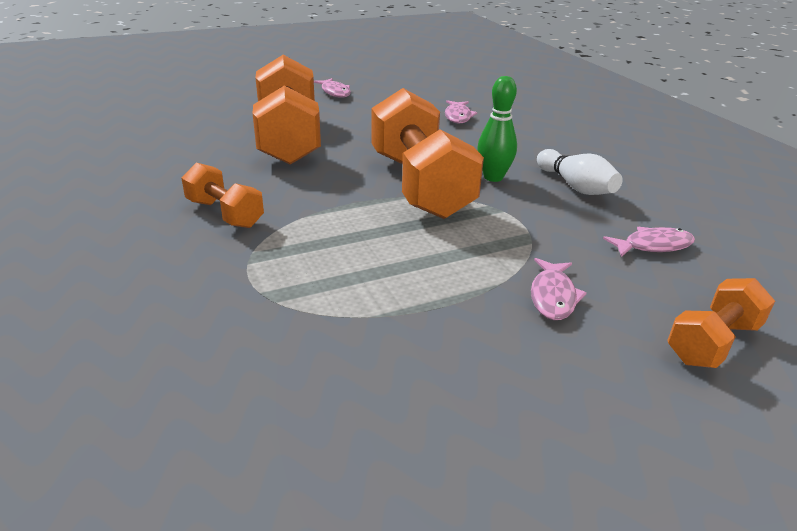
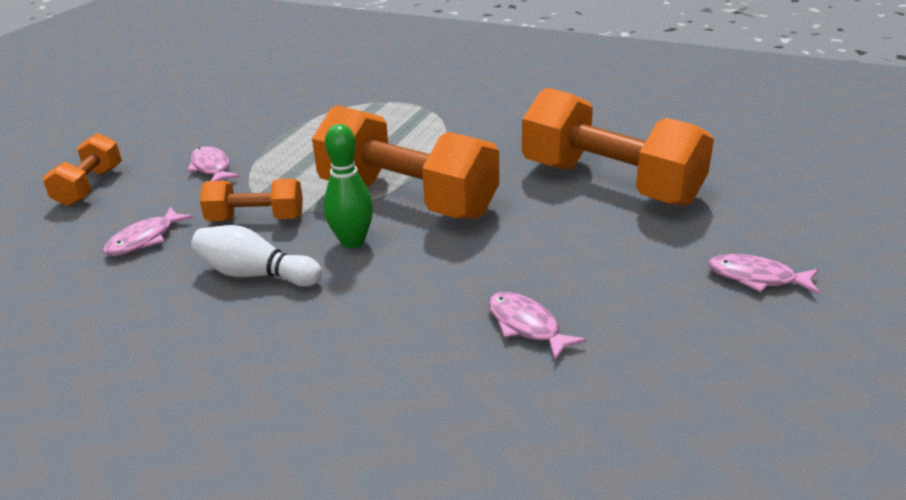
camera: 140 degrees right, 0 degrees up
orange dumbbell [181,163,264,228] -> orange dumbbell moved to [200,179,303,221]

